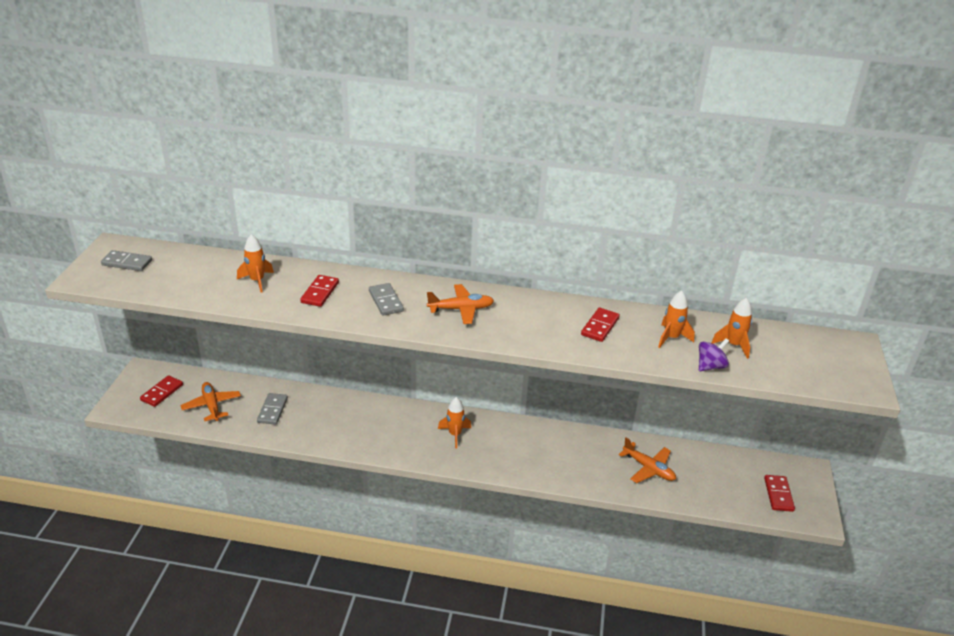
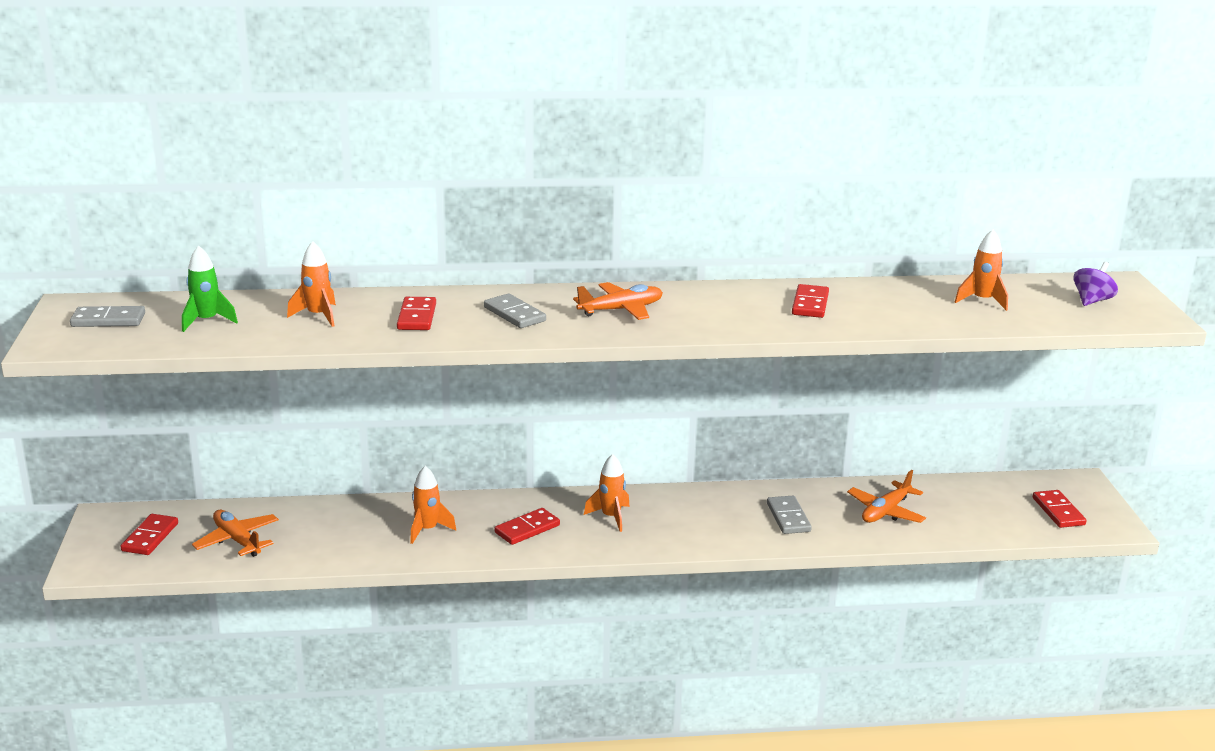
camera: 15 degrees left, 10 degrees down
grey domino [257,393,288,425] -> grey domino moved to [767,496,812,534]
orange plane [619,438,676,483] -> orange plane turned 105 degrees clockwise [847,470,926,523]
orange rocket [658,290,695,348] -> orange rocket moved to [410,466,456,544]
purple spinning top [699,338,729,371] -> purple spinning top moved to [1074,262,1118,306]
none -> green rocket [182,245,238,332]
none -> red domino [495,508,560,545]

